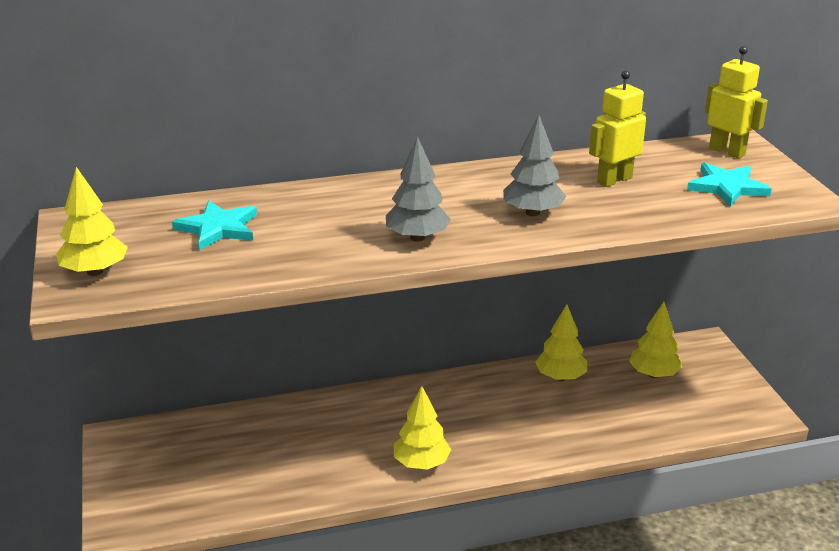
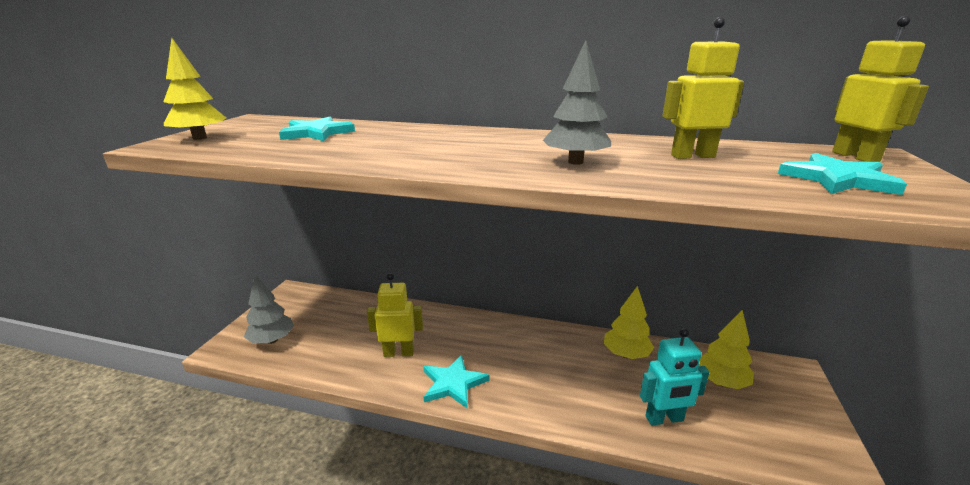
camera: 30 degrees right, 5 degrees down
grey tree [386,136,451,242] -> grey tree moved to [244,274,294,344]
yellow tree [394,386,451,470] -> turquoise star [423,355,489,409]
none -> yellow robot [367,273,423,357]
none -> turquoise robot [640,328,709,426]

